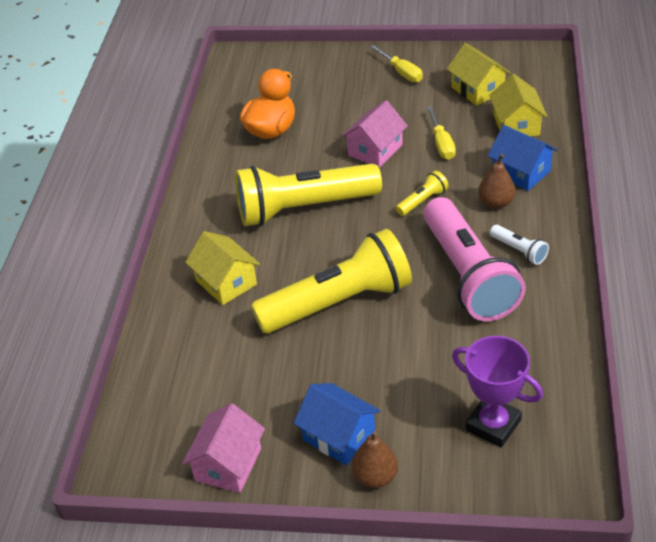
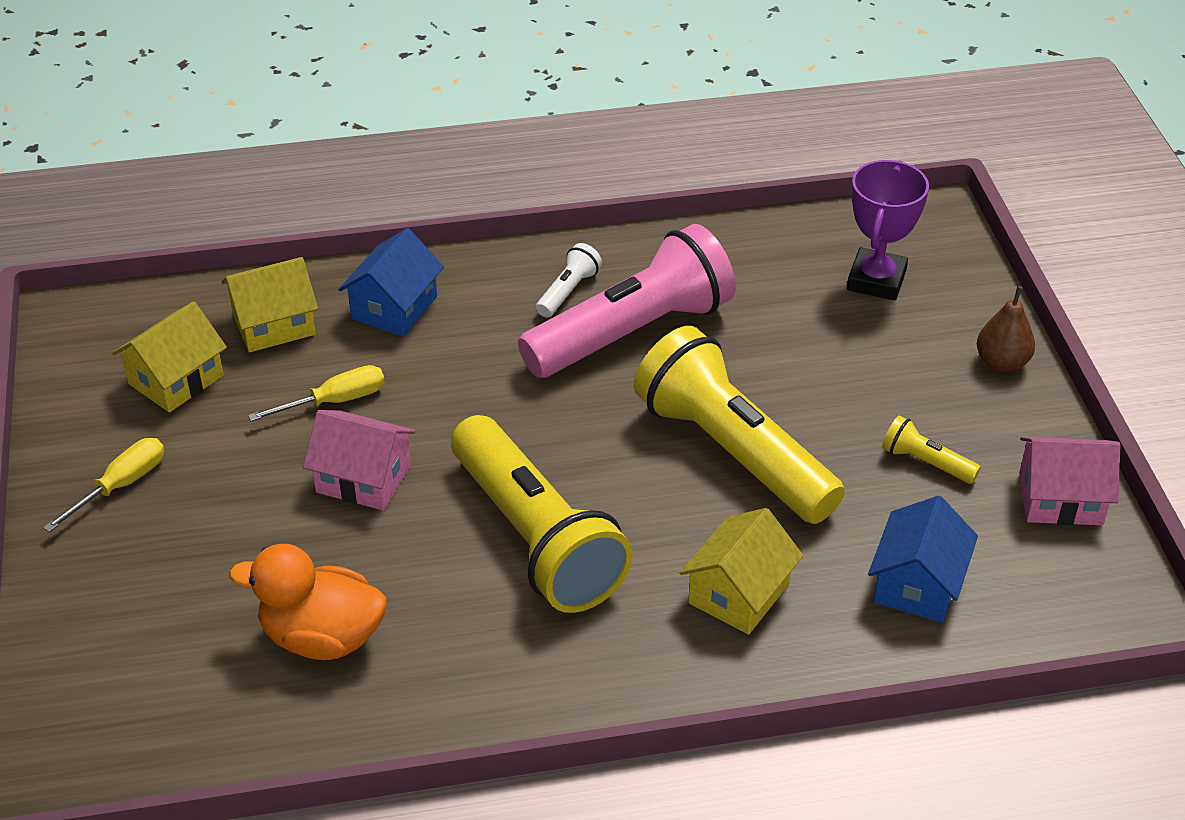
camera: 110 degrees left, 0 degrees up
blue house [293,383,381,465] -> blue house moved to [868,496,978,623]
yellow flashlight [396,171,449,216] -> yellow flashlight moved to [882,416,981,484]
brown pear [478,154,516,209] -> none

